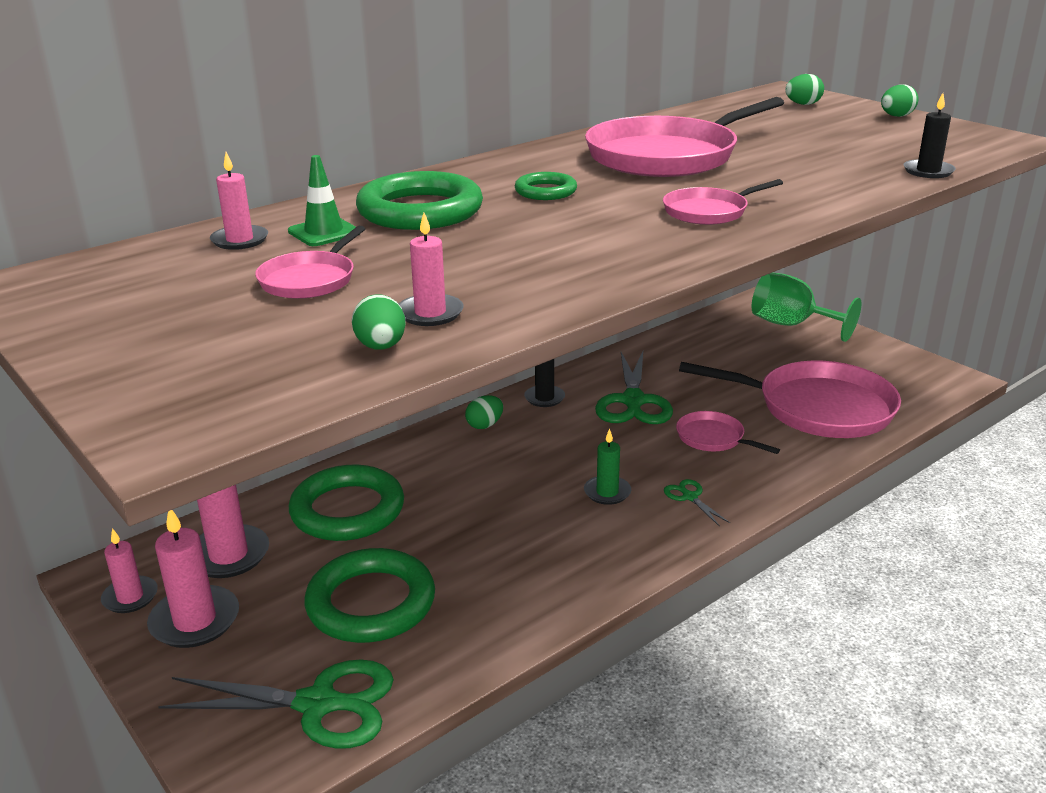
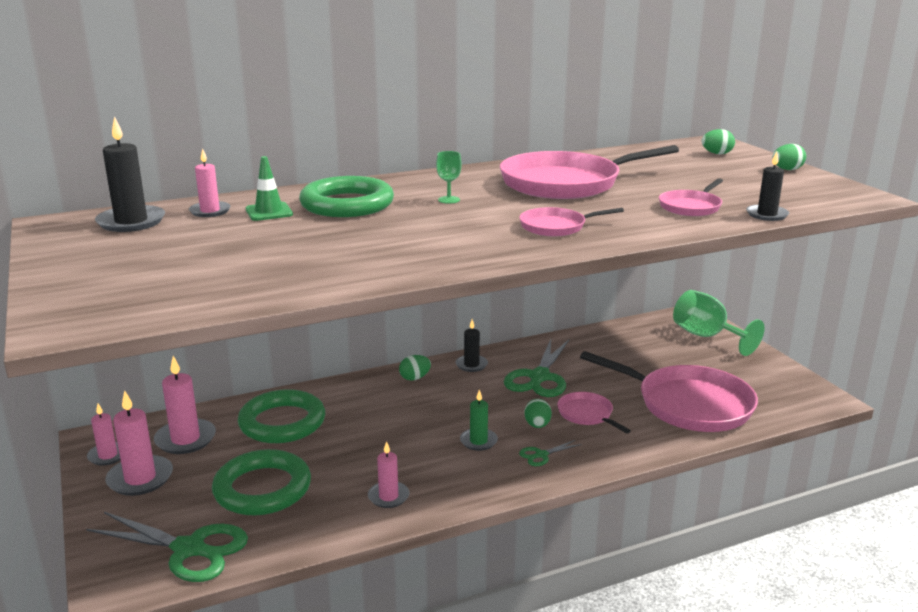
camera: 15 degrees right, 5 degrees down
pink pan [255,226,365,299] -> pink pan moved to [659,178,723,216]
green egg [352,294,406,350] -> green egg moved to [524,399,552,428]
pink candle [399,213,464,326] -> pink candle moved to [368,441,409,508]
green ring [515,172,577,200] -> green goblet [436,151,462,204]
green scissors [664,479,730,527] -> green scissors turned 105 degrees counterclockwise [519,440,582,466]
none -> black candle [95,116,165,232]

